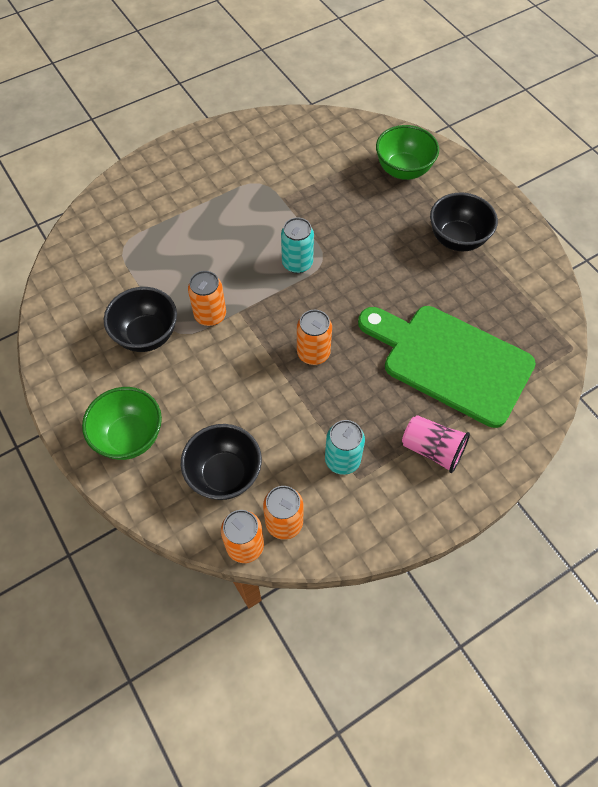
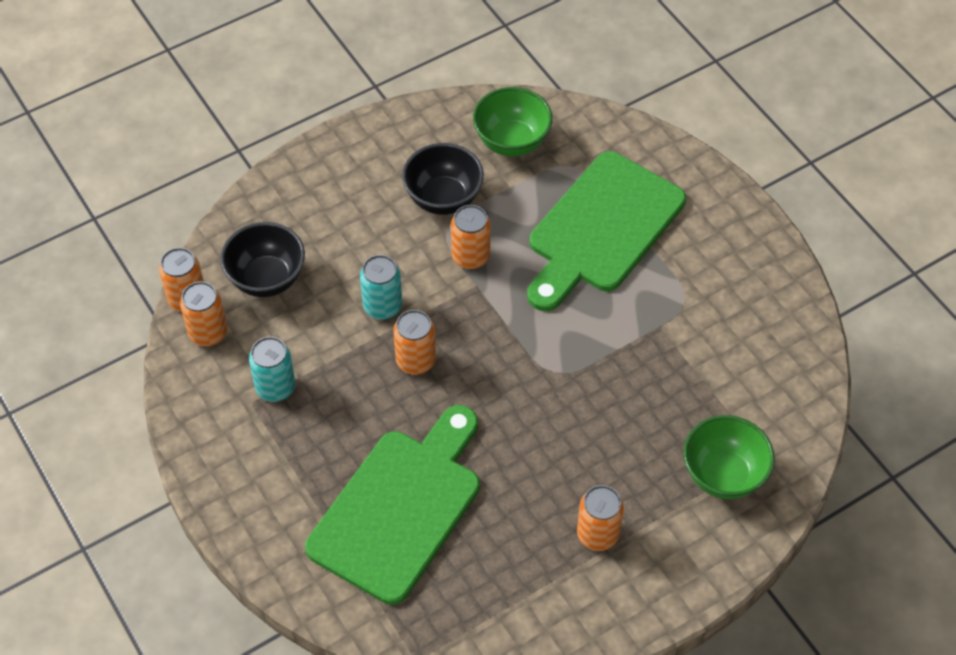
camera: 90 degrees right, 5 degrees down
green bowl [82,387,162,460] -> green bowl moved to [473,87,553,156]
turquoise can [281,217,314,273] -> turquoise can moved to [360,255,402,320]
pink cup [402,415,470,473] -> none
black bowl [430,193,498,251] -> orange can [577,485,624,551]
none -> green cutting board [527,151,686,311]

